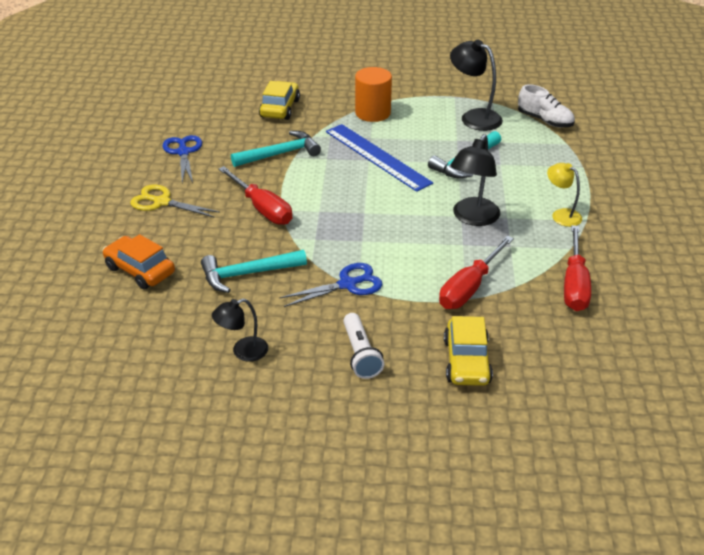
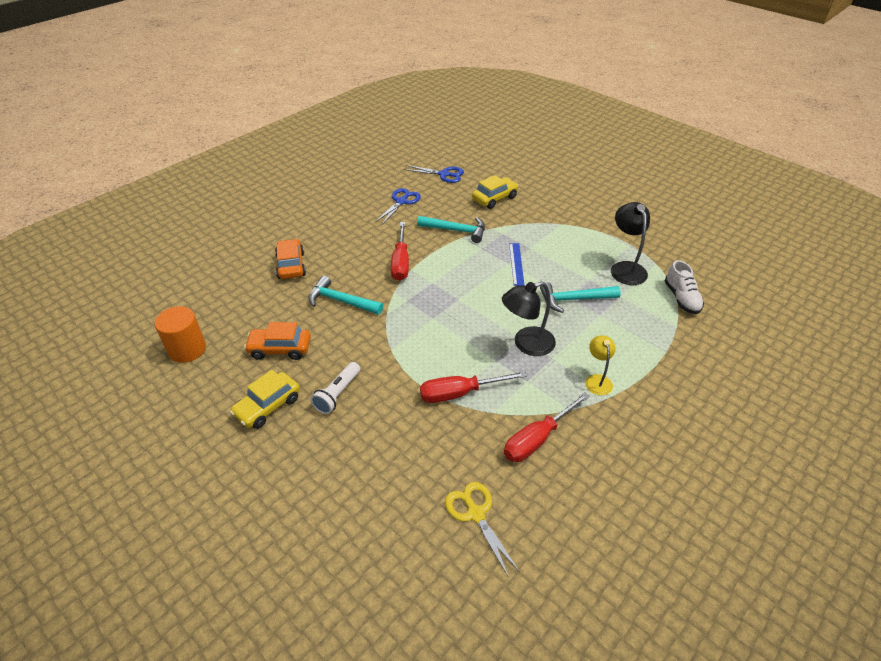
camera: 40 degrees right, 5 degrees up
yellow scissors [130,184,220,218] -> yellow scissors moved to [445,482,520,578]
black lamp [212,299,268,362] -> orange car [244,322,311,360]
blue scissors [279,263,382,307] -> blue scissors moved to [404,165,464,183]
blue ruler [326,124,433,192] -> blue ruler [509,243,525,286], size x0.57
orange cylinder [355,67,392,122] -> orange cylinder moved to [155,306,206,363]
yellow car [444,316,493,386] -> yellow car moved to [230,370,300,429]

